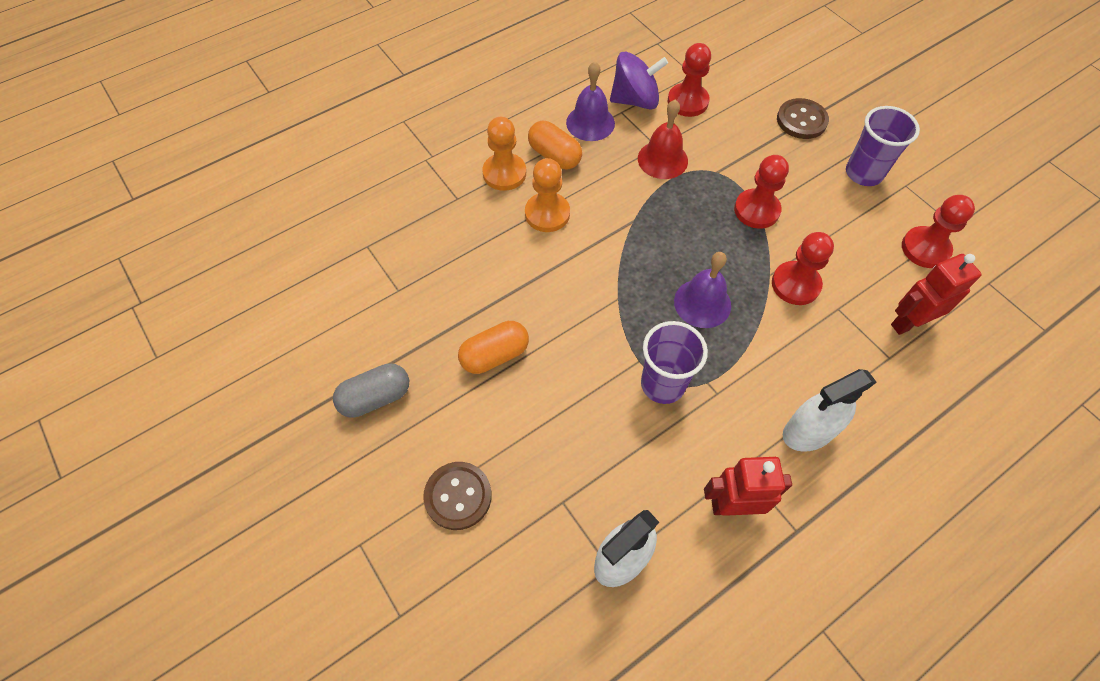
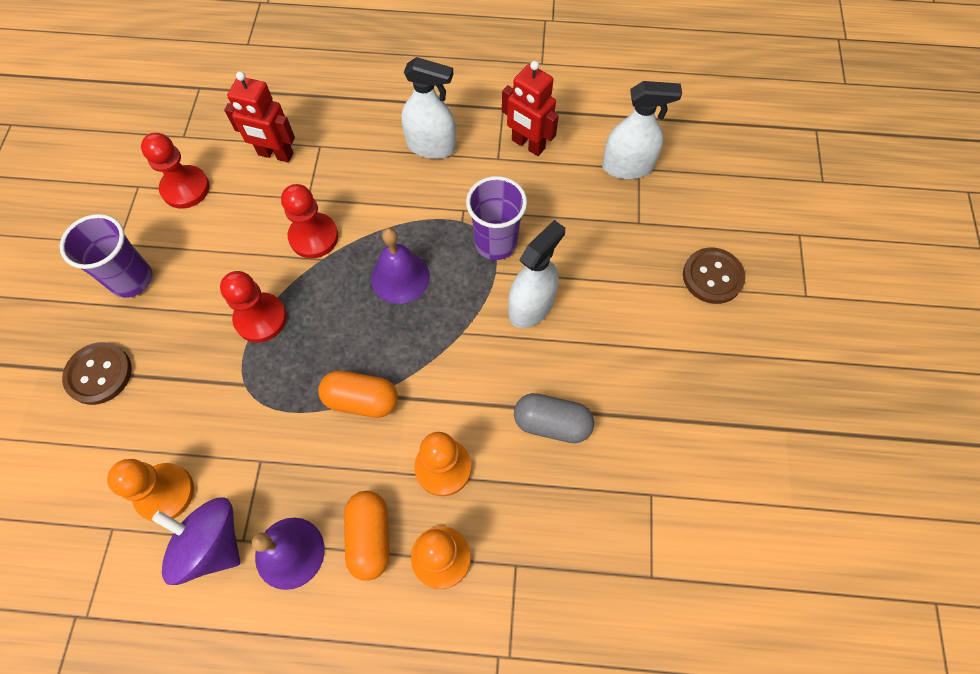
camera: 140 degrees left, 5 degrees up
grey capsule [333,363,409,418] -> grey capsule moved to [514,393,594,443]
orange capsule [458,321,529,374] -> orange capsule moved to [318,371,398,418]
red bell [638,100,688,179] -> none
red pawn [668,43,711,117] -> orange pawn [107,459,194,521]
none -> white spray bottle [508,220,565,328]

